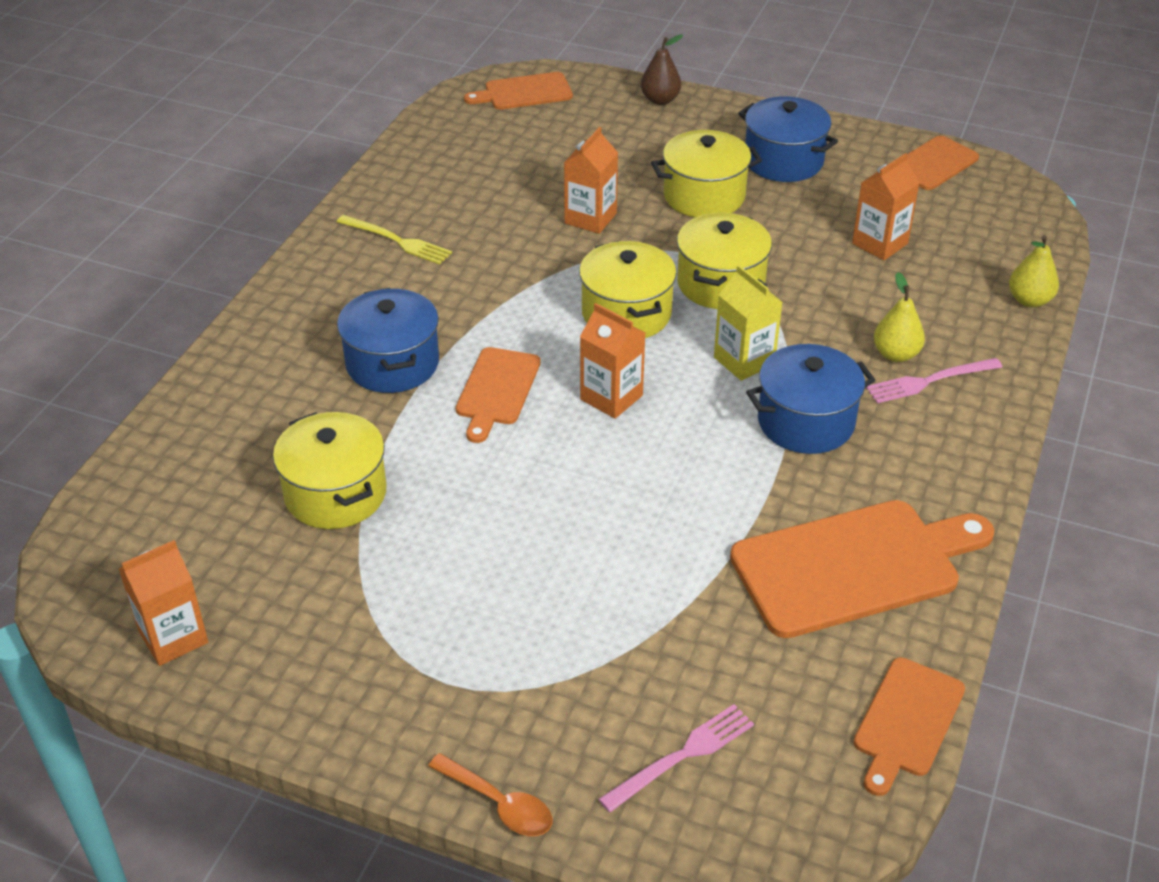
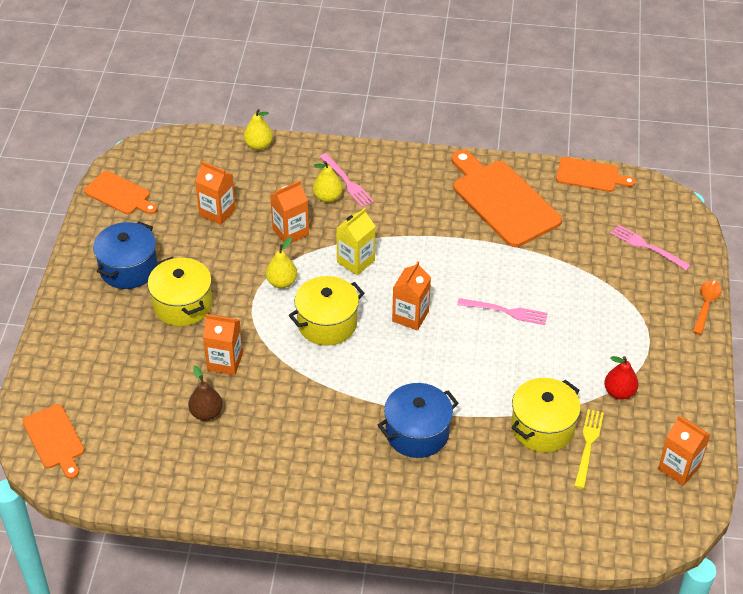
camera: 105 degrees left, 5 degrees up
yellow fork [337,215,452,264] -> yellow fork moved to [574,409,604,489]
orange cutting board [456,347,541,443] -> none
brown pear [641,34,683,105] -> brown pear moved to [188,366,223,421]
yellow pot [677,213,772,309] -> yellow pear [266,237,297,288]
blue pot [746,344,875,454] -> none
none -> orange carton [270,181,309,243]
none -> pink fork [457,298,548,325]
none -> red pear [604,356,639,400]

